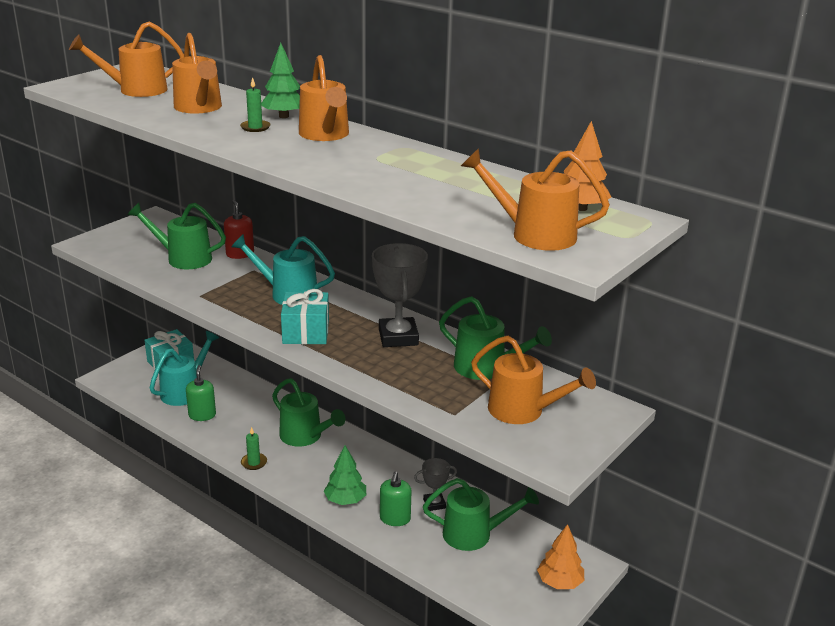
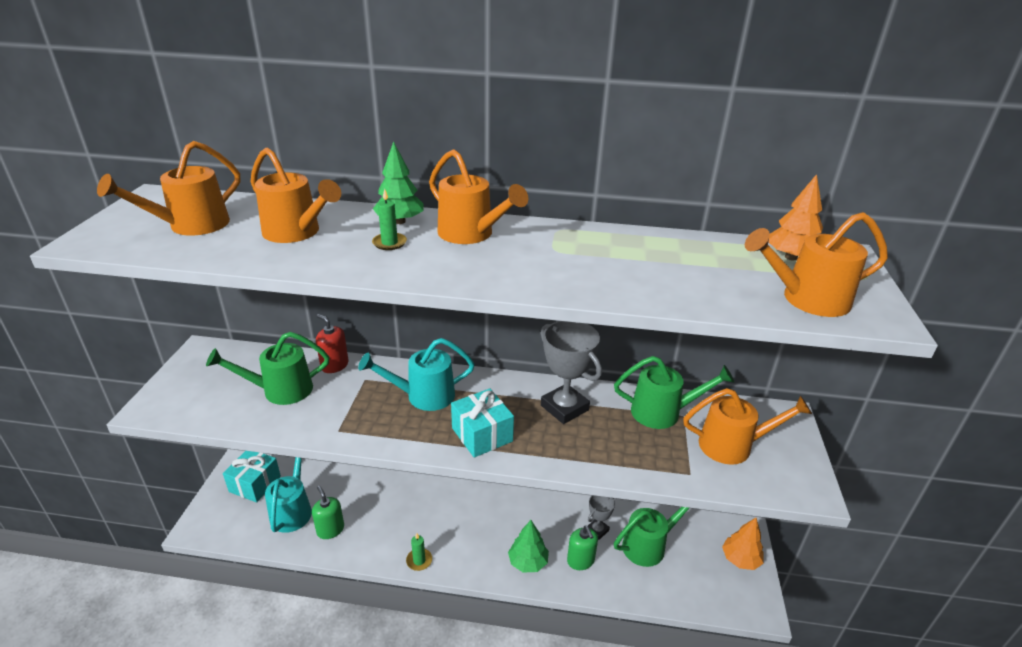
camera: 30 degrees left, 5 degrees up
green watering can [272,378,346,447] -> none

